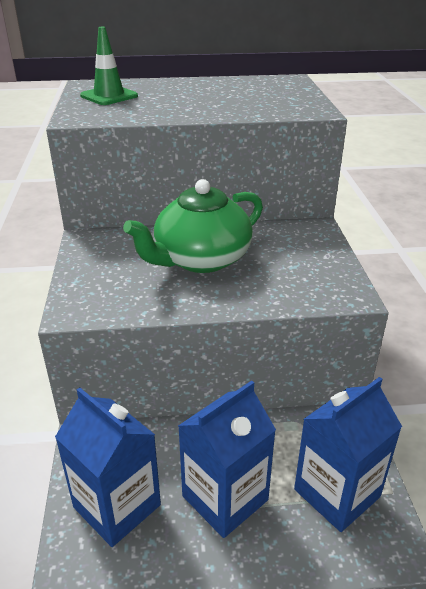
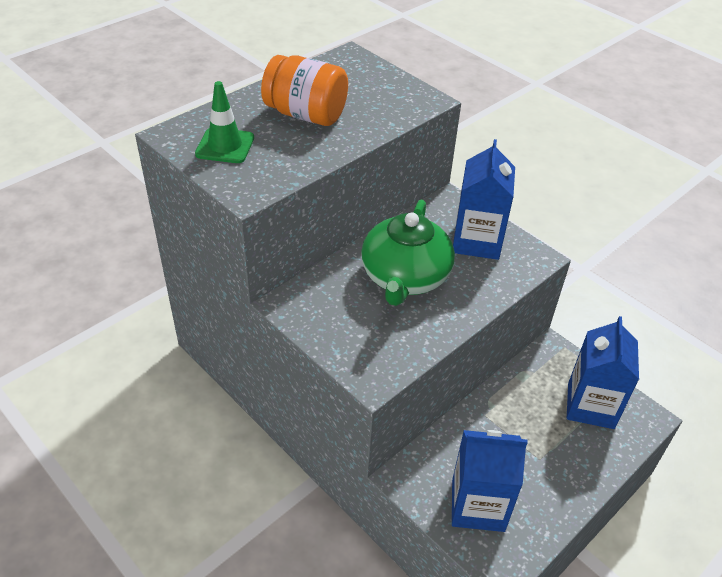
camera: 40 degrees left, 10 degrees up
blue carton [178,380,276,538] -> blue carton moved to [453,139,515,260]
none -> orange jar [261,55,348,126]

